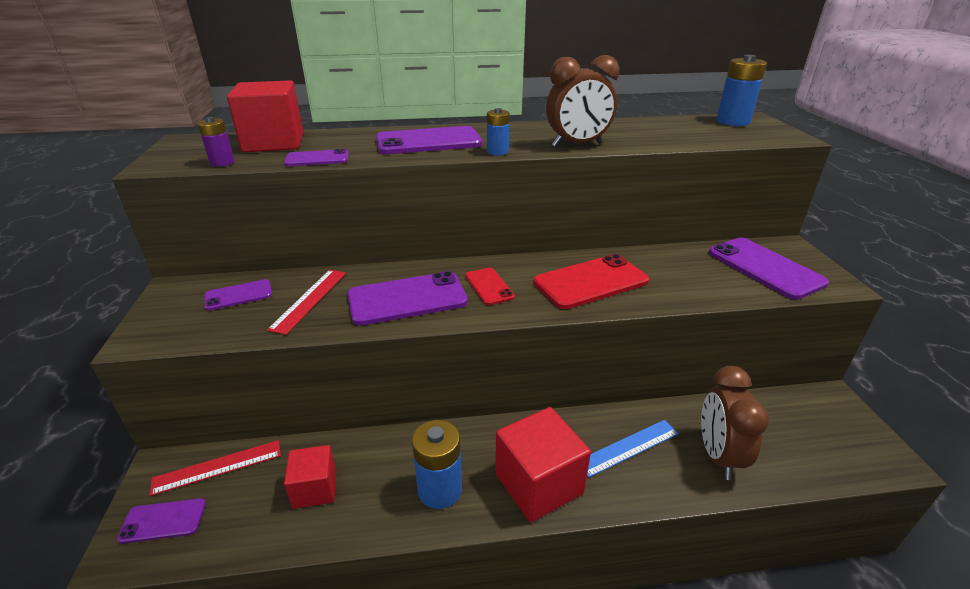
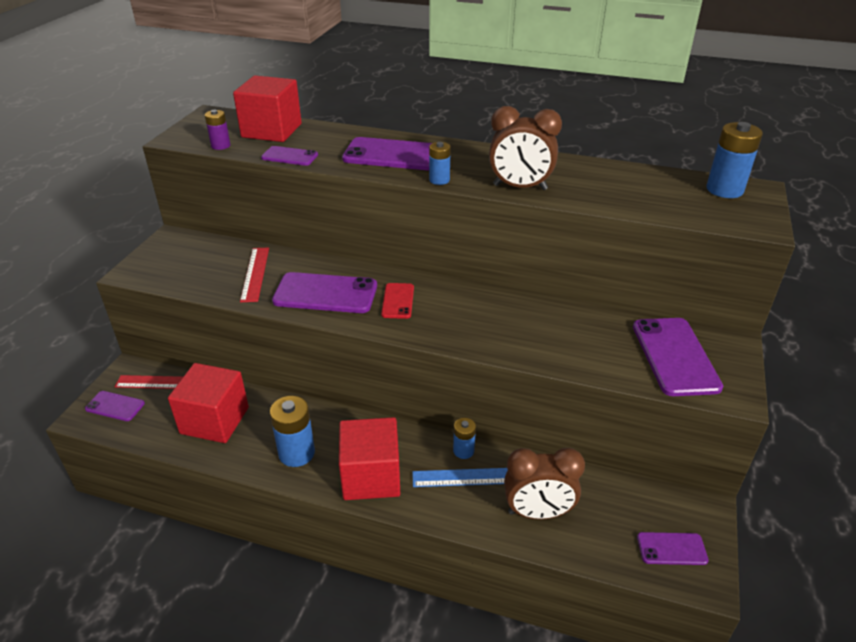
camera: 25 degrees right, 5 degrees up
purple phone [204,279,272,311] -> purple phone moved to [637,532,709,565]
red ruler [267,270,346,335] -> red ruler turned 45 degrees counterclockwise [240,247,269,302]
red cube [284,445,336,509] -> red cube [168,363,249,443], size x1.65
red phone [533,254,649,309] -> none
brown clock [701,366,769,480] -> brown clock turned 120 degrees counterclockwise [504,448,585,519]
none -> blue battery [453,418,476,459]

